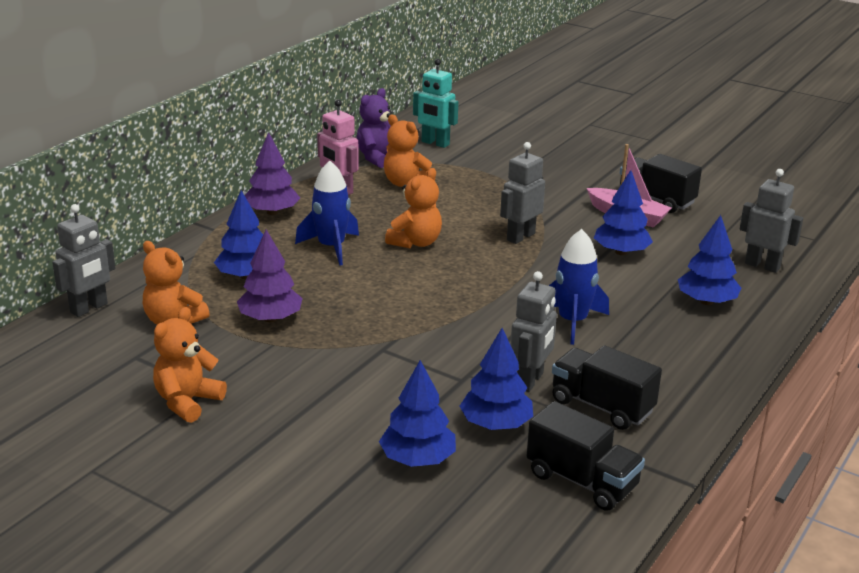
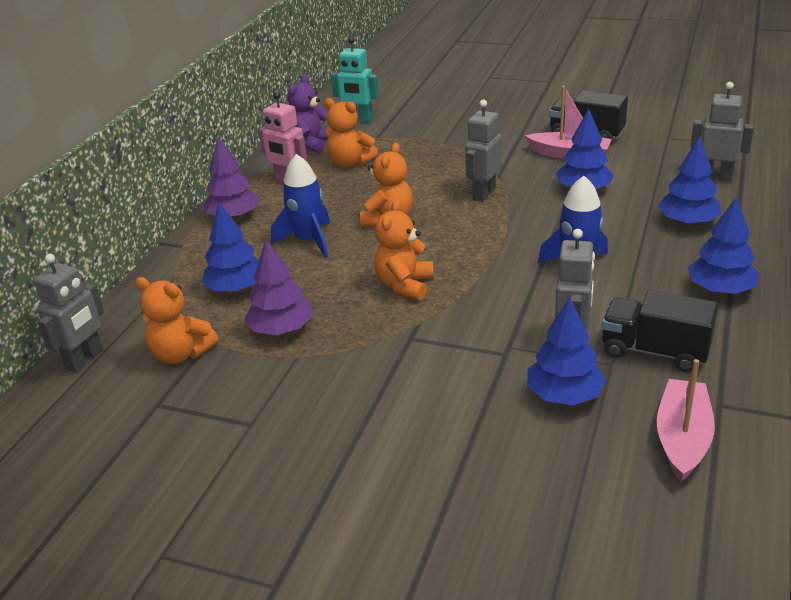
camera: 10 degrees left, 5 degrees up
orange teddy bear [153,307,227,423] -> orange teddy bear moved to [374,200,434,300]
blue tree [379,360,456,467] -> blue tree moved to [688,197,760,294]
black truck [527,401,645,511] -> pink boat [656,359,715,482]

